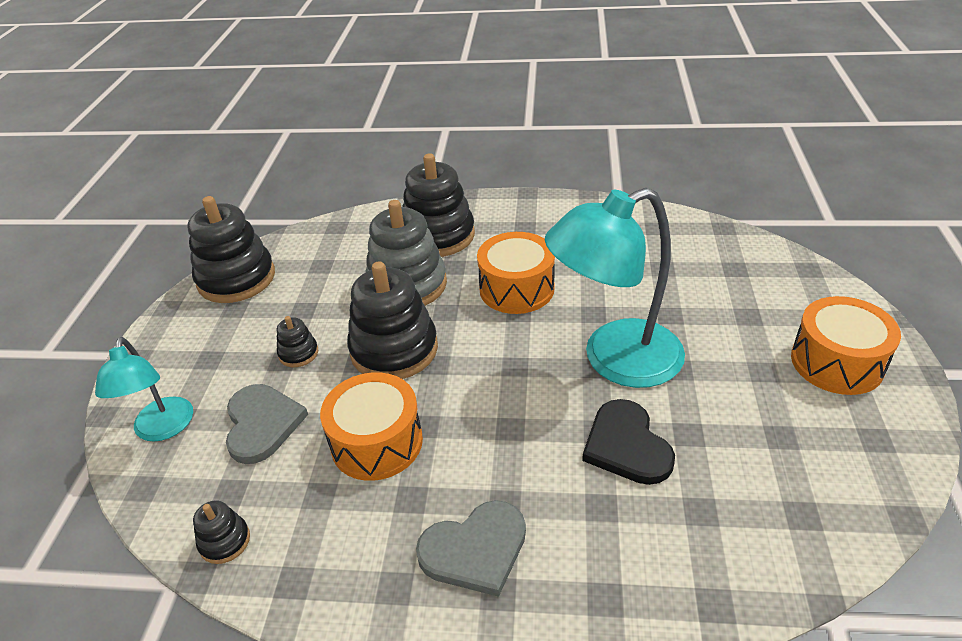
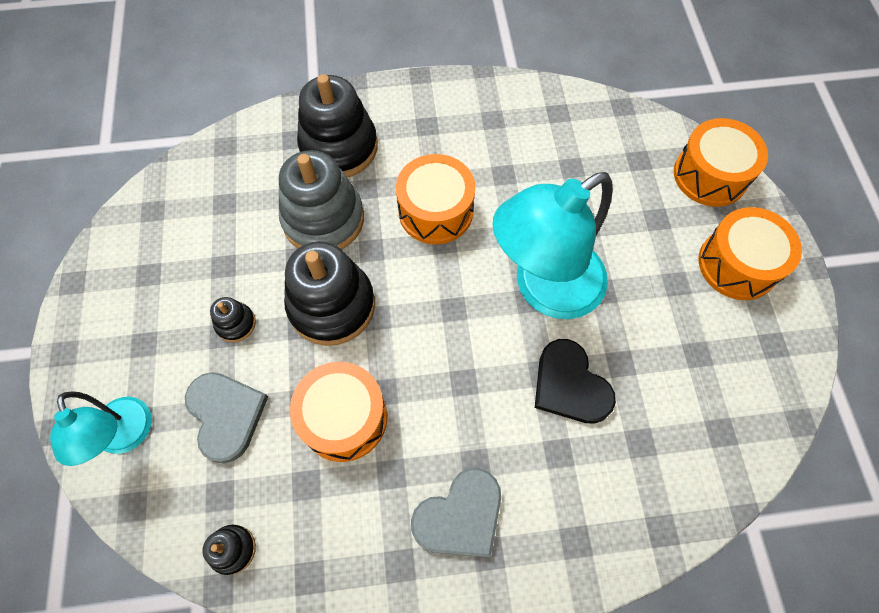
camera: 15 degrees left, 25 degrees up
black stacking toy [188,196,275,303] -> none
none -> orange drum [674,118,768,207]

